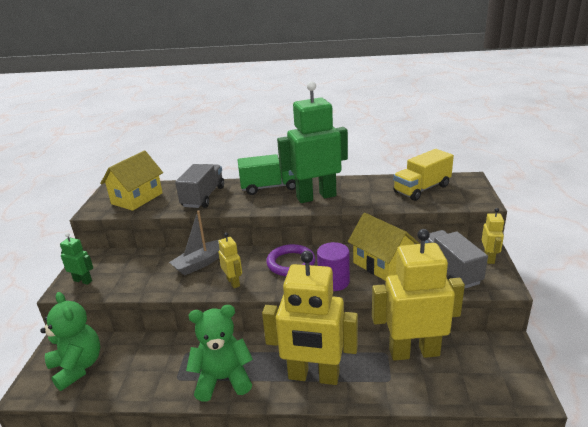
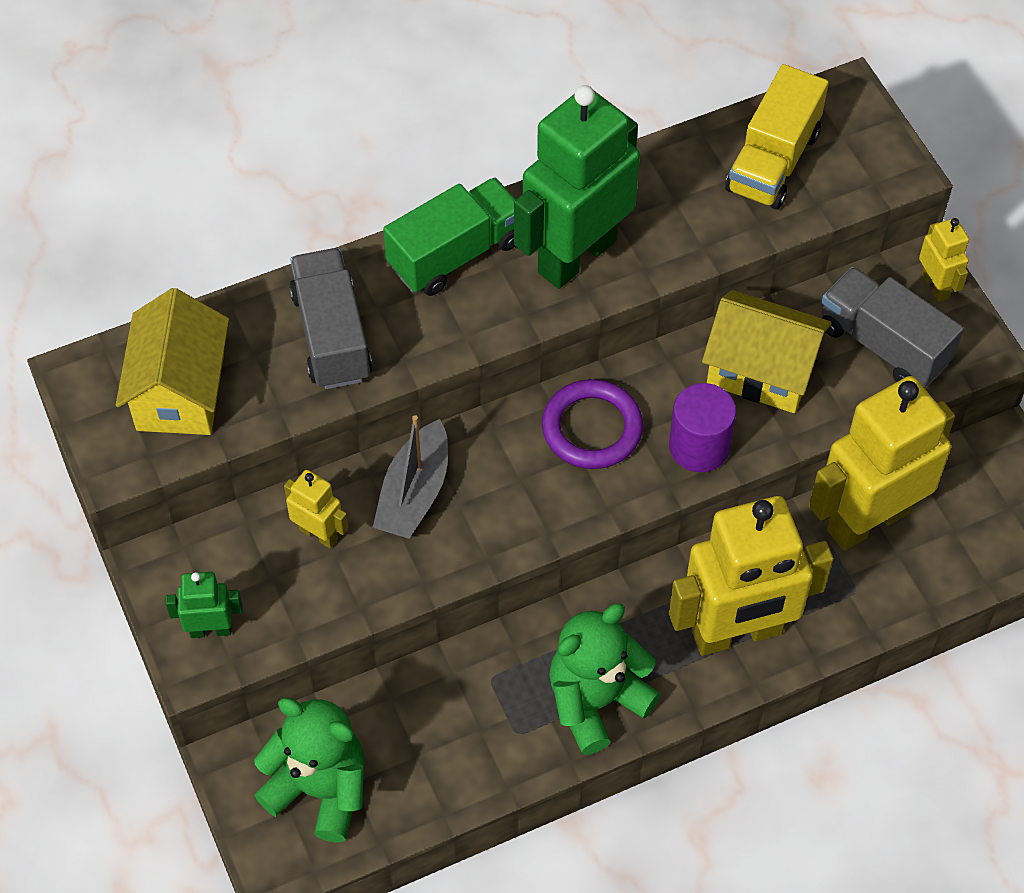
camera: 30 degrees left, 30 degrees up
yellow robot [218,232,242,288] -> yellow robot moved to [284,470,348,548]

